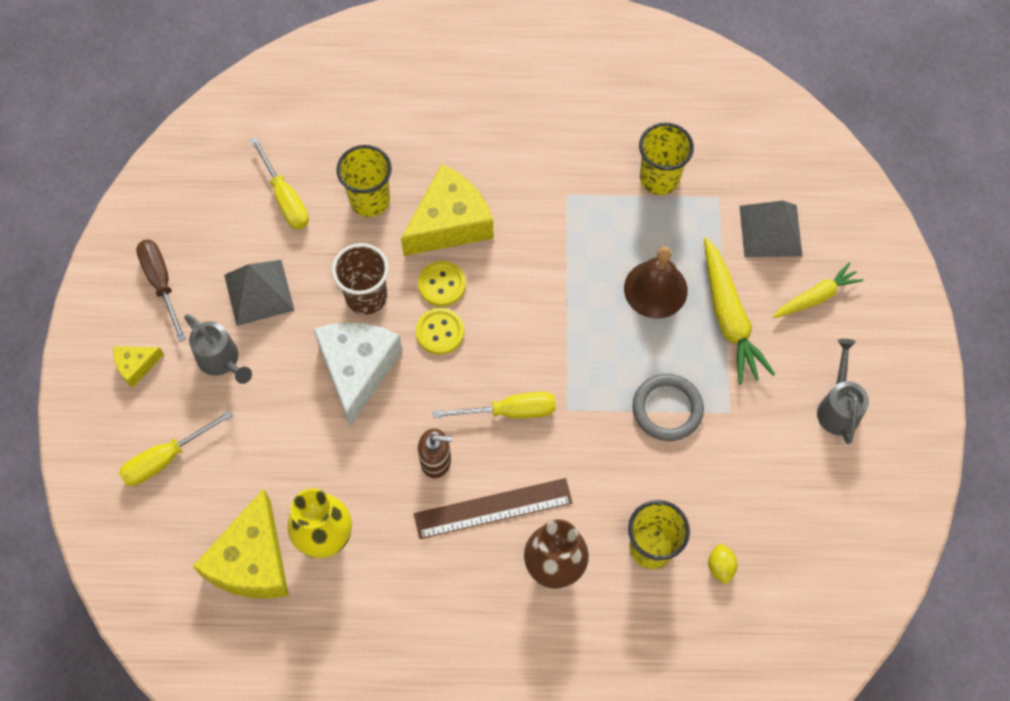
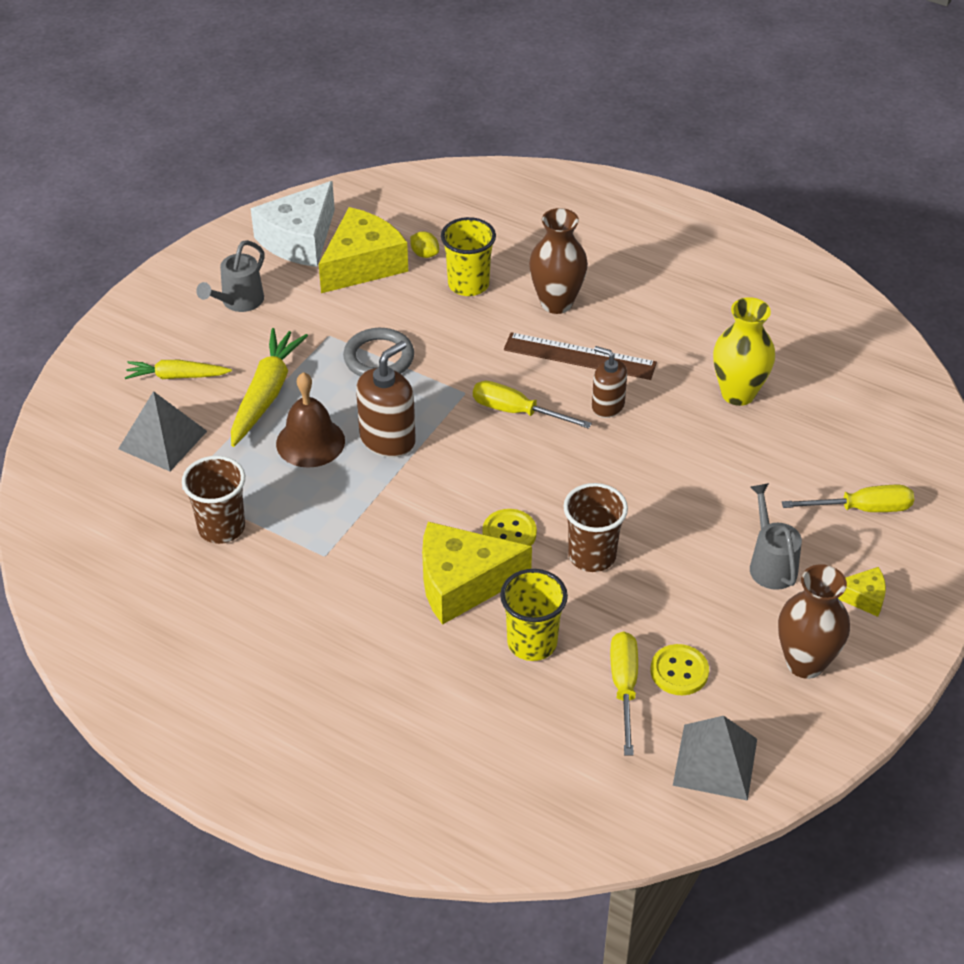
camera: 150 degrees left, 20 degrees down
brown screwdriver [136,239,186,342] -> brown vase [778,564,850,679]
yellow cheese [193,489,289,599] -> yellow cheese moved to [319,207,408,293]
grey pyramid [224,260,295,326] -> grey pyramid moved to [673,716,757,801]
white cheese [313,322,402,427] -> white cheese moved to [251,181,335,267]
yellow button [416,308,464,355] -> yellow button moved to [651,644,709,695]
yellow cup [639,123,694,195] -> brown cup [182,456,245,544]
yellow lemon [708,544,738,585] -> yellow lemon turned 75 degrees counterclockwise [410,231,439,258]
none -> brown soap dispenser [356,341,416,457]

